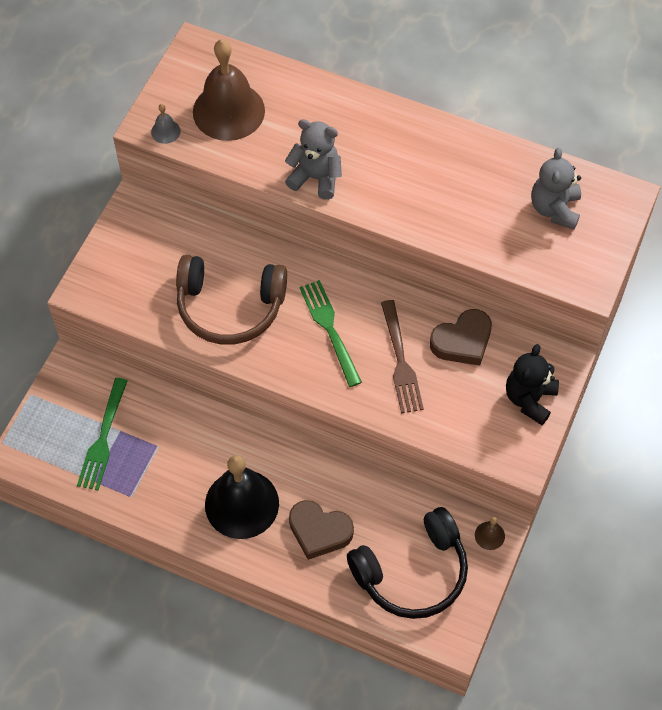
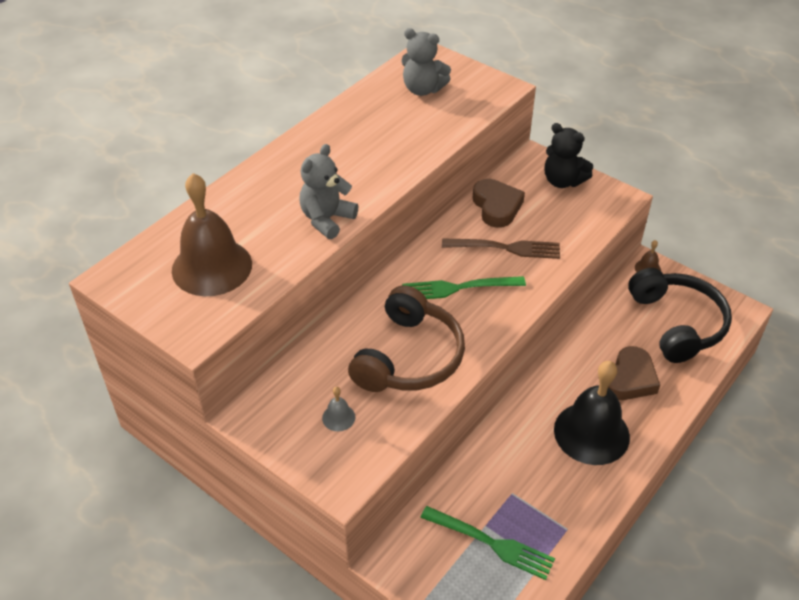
camera: 75 degrees left, 15 degrees down
grey bell [151,104,181,144] -> grey bell moved to [322,387,355,431]

